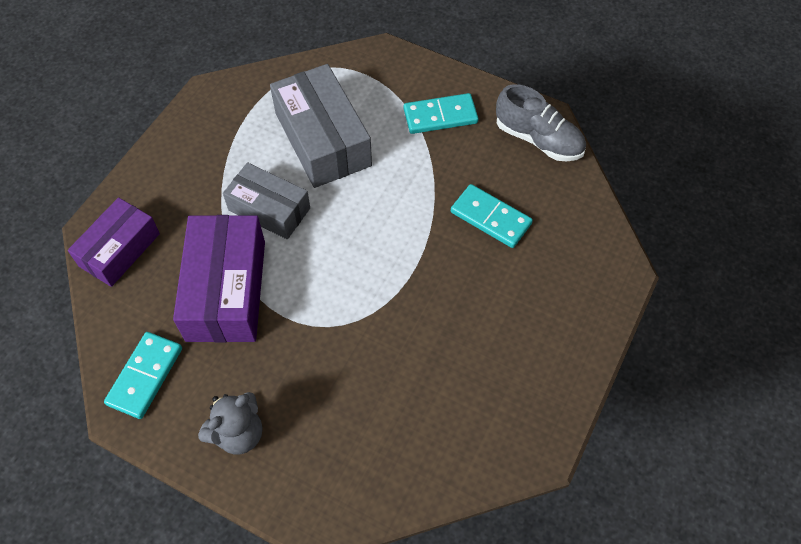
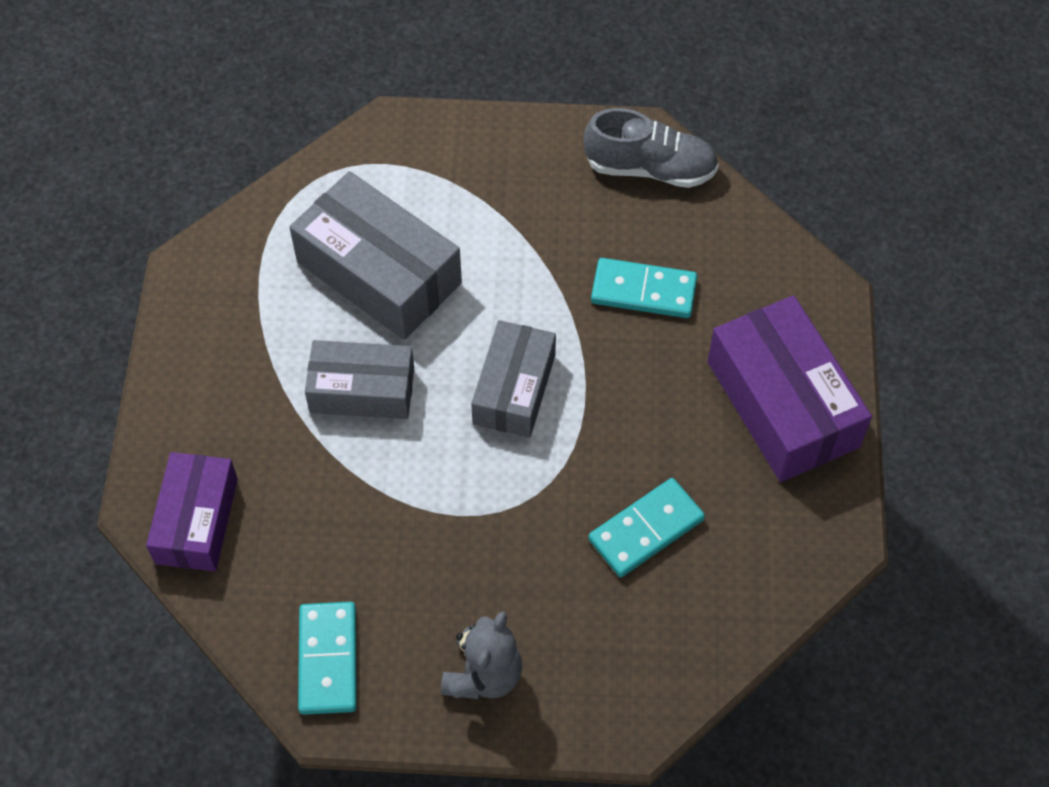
camera: 25 degrees left, 0 degrees up
purple box [173,215,265,342] -> purple box moved to [708,296,872,482]
turquoise domino [404,93,478,134] -> turquoise domino moved to [588,478,705,577]
none -> grey box [471,320,556,438]

